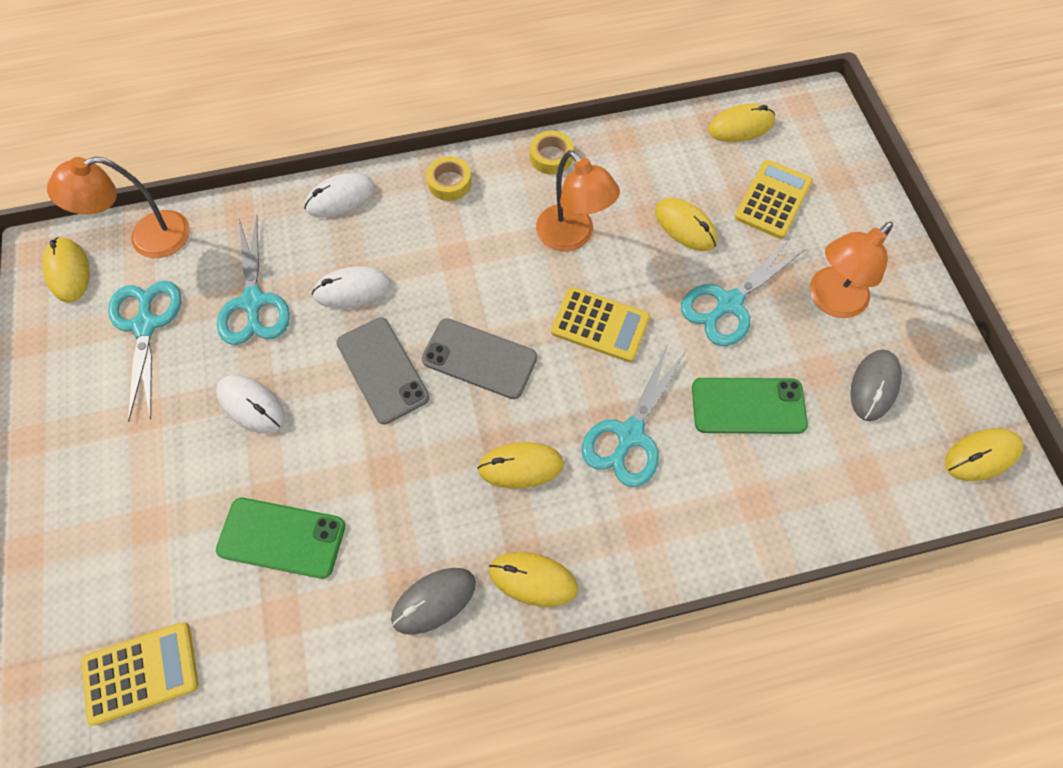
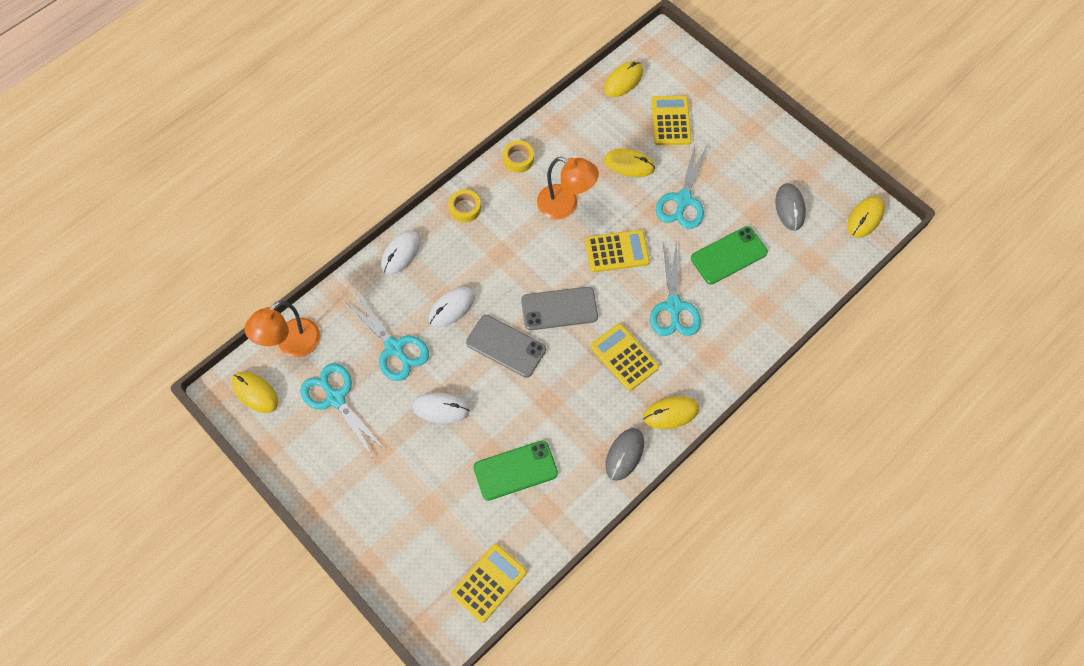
camera: 30 degrees left, 0 degrees up
yellow mouse [477,442,564,489] -> yellow calculator [590,323,659,391]
orange lamp [810,222,893,318] -> none

